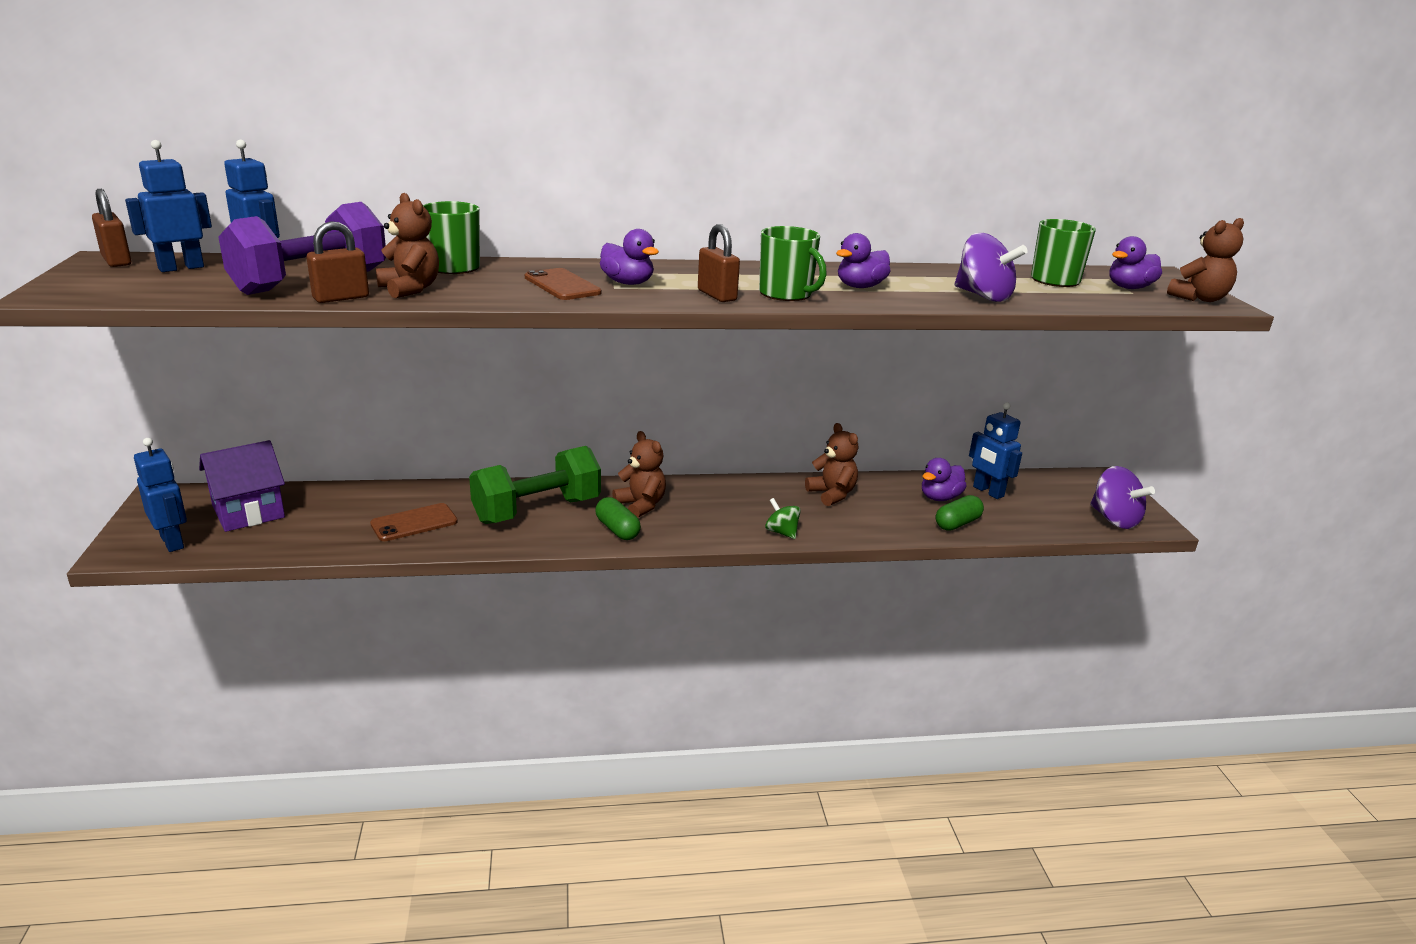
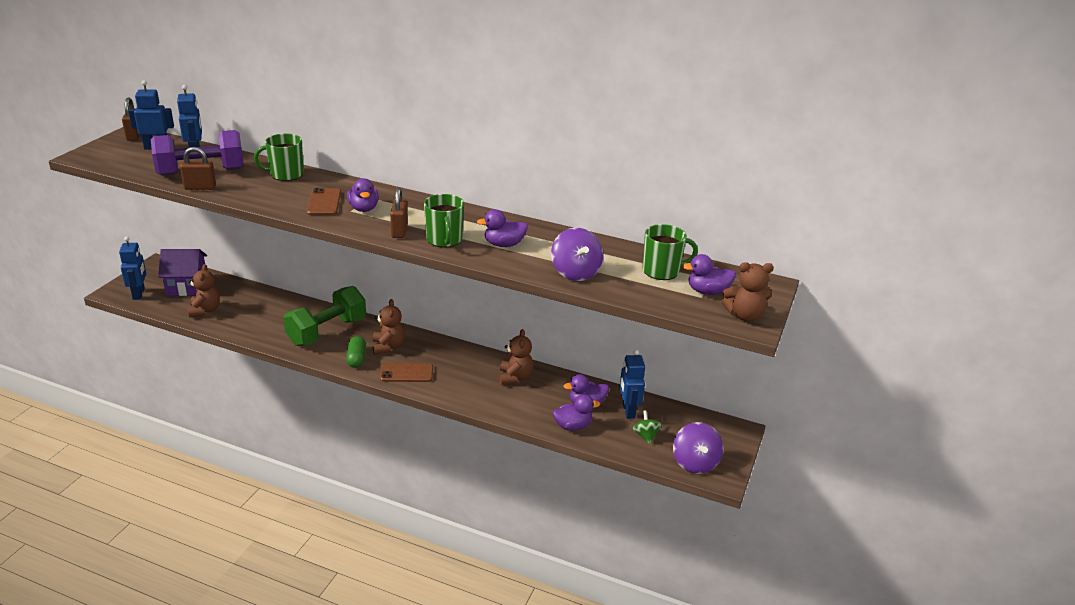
camera: 30 degrees right, 5 degrees up
brown phone [370,503,458,541] -> brown phone moved to [380,363,433,382]
brown teddy bear [376,193,439,298] -> brown teddy bear moved to [188,264,220,318]
green dumbbell [469,446,601,524] -> green dumbbell turned 45 degrees counterclockwise [283,286,366,346]
green spinning top [765,498,801,539] -> green spinning top moved to [633,410,662,444]
green capsule [936,495,984,531] -> purple duck [553,394,600,431]

